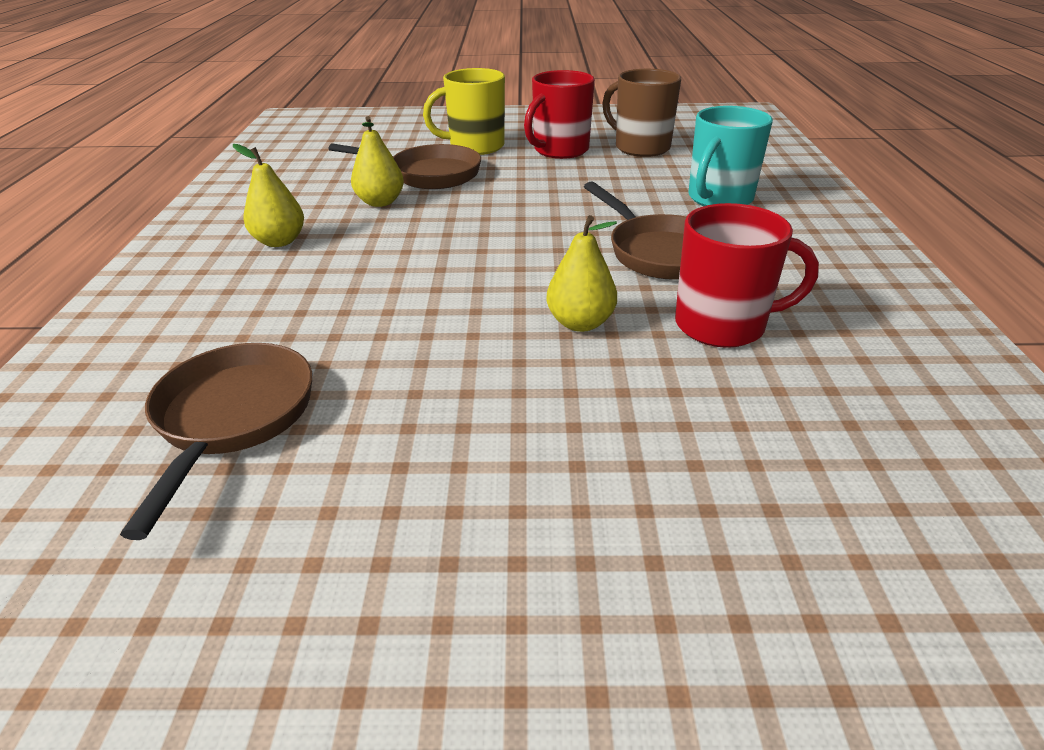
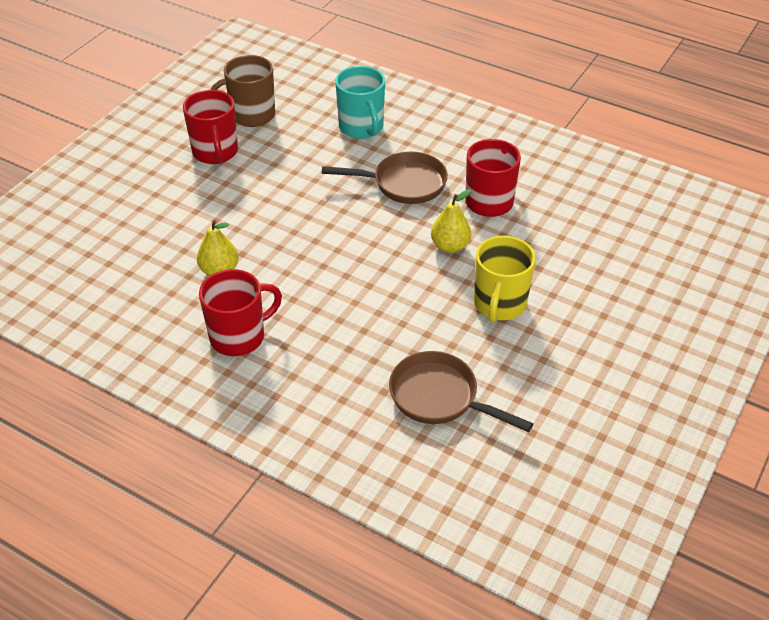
camera: 60 degrees left, 10 degrees up
yellow pear [233,144,304,247] -> red mug [199,269,282,356]
brown pan [329,143,481,189] -> none
yellow mug [423,68,505,155] -> yellow mug moved to [474,236,536,322]

